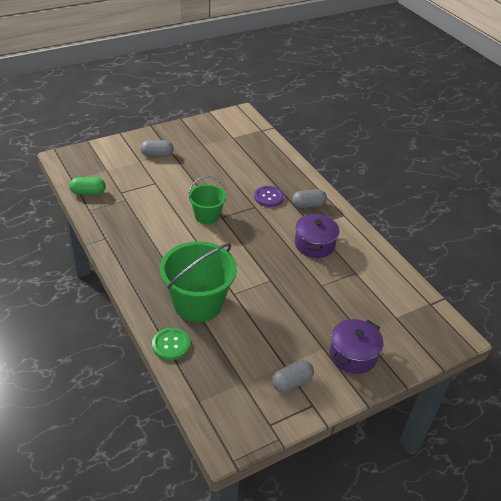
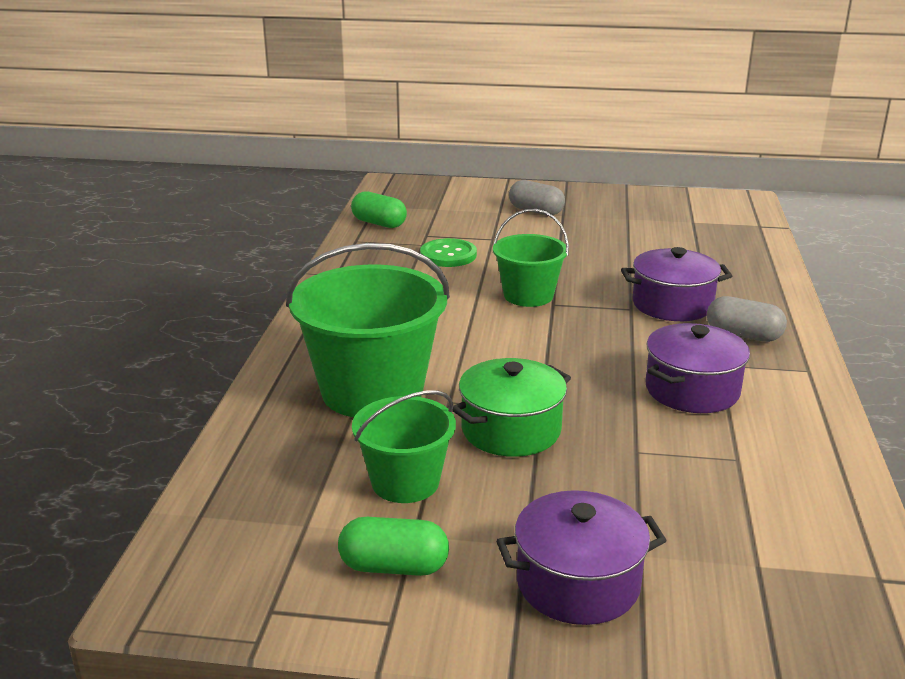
camera: 40 degrees right, 15 degrees down
green button [152,328,190,360] -> green button moved to [420,238,477,267]
purple button [254,186,284,207] -> purple pot [621,247,732,321]
grey capsule [272,360,314,393] -> green capsule [338,517,449,576]
none -> green bucket [352,390,456,503]
none -> green pot [452,358,571,457]

